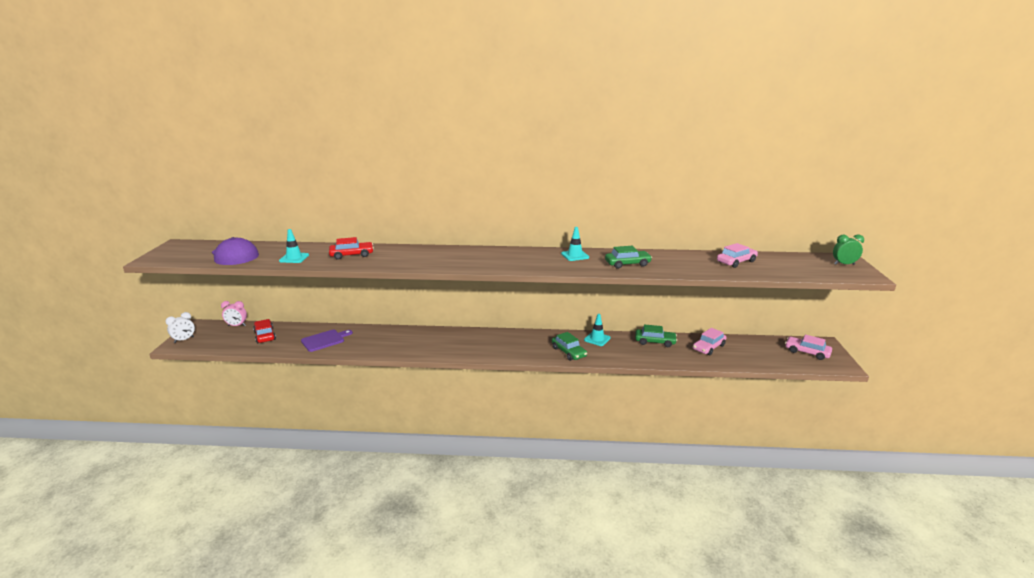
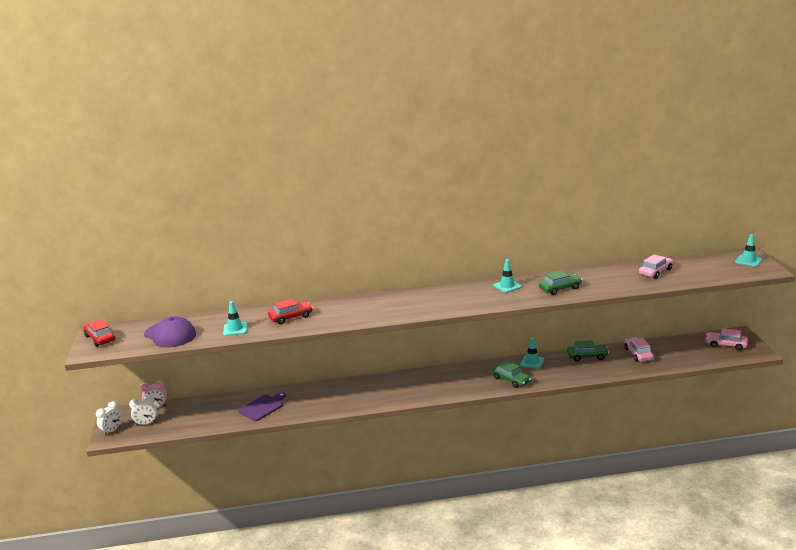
camera: 10 degrees left, 0 degrees up
red car [253,319,276,343] -> red car moved to [83,320,115,347]
pink car [693,328,727,355] -> pink car turned 135 degrees clockwise [624,337,654,362]
green clock [833,234,864,265] -> turquoise traffic cone [735,234,762,267]
none -> white clock [129,397,157,426]

